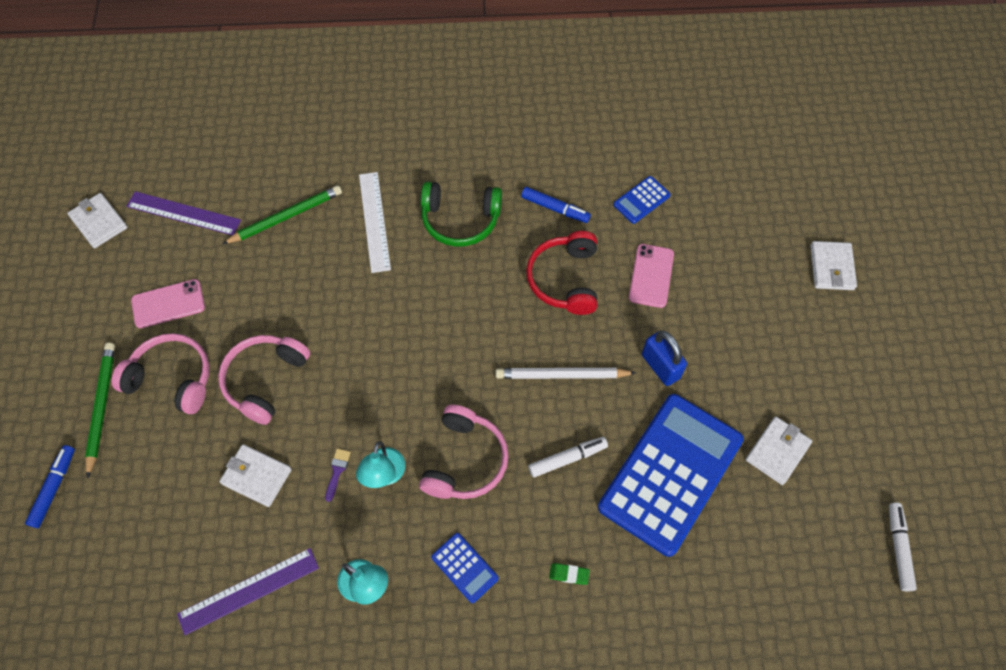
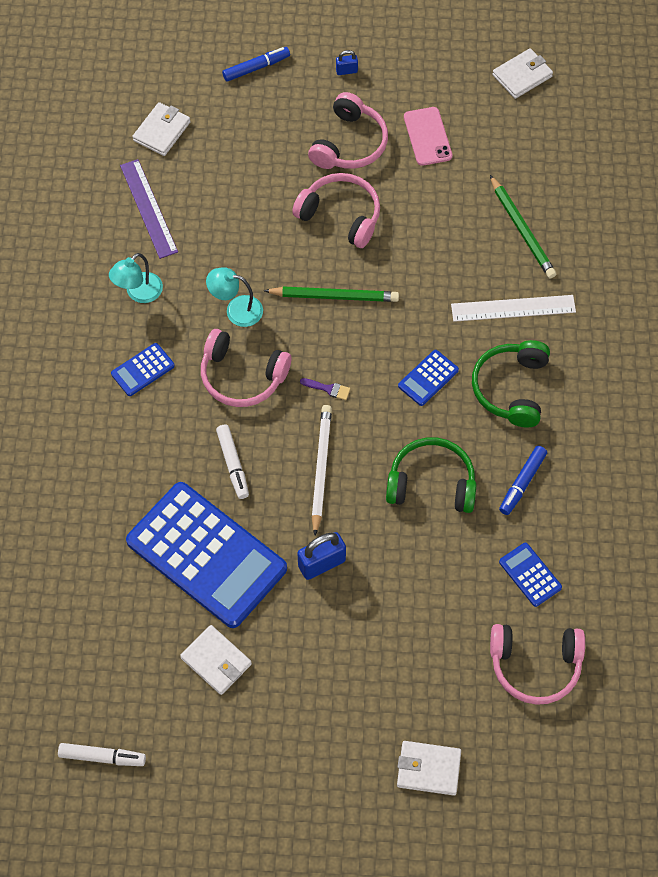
camera: 95 degrees right, 0 degrees up
blue marker [25,445,75,528] -> blue marker turned 45 degrees counterclockwise [222,47,290,82]
green pencil [85,343,115,479] -> green pencil moved to [264,286,399,302]
purple ruler [126,191,241,235] -> none
white wallet [219,444,292,507] -> white wallet moved to [132,102,191,156]
purple brush [325,448,351,502] -> purple brush moved to [300,378,350,400]
red headphones [526,231,597,315] -> green headphones [386,437,476,513]
green eraser [549,563,590,585] -> none
pink phone [629,244,674,308] -> none
none -> blue padlock [336,50,358,75]
none -> blue calculator [398,350,459,406]
none -> pink headphones [490,624,585,705]

